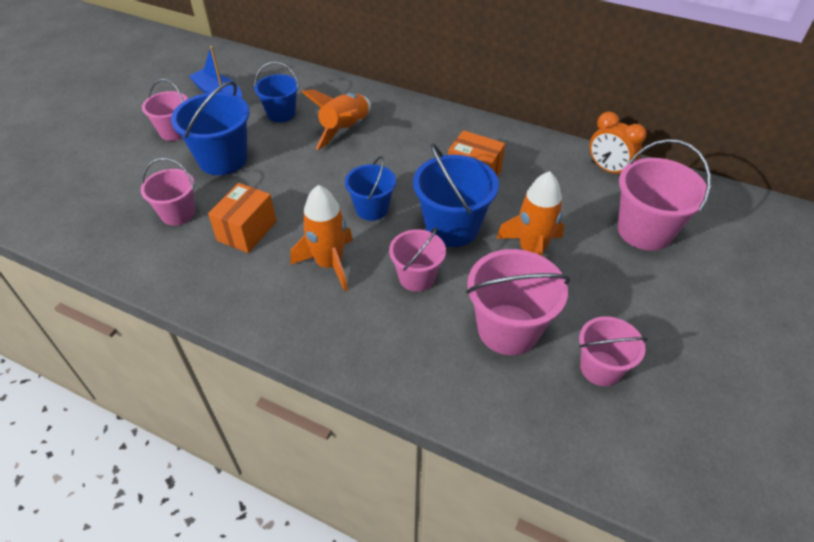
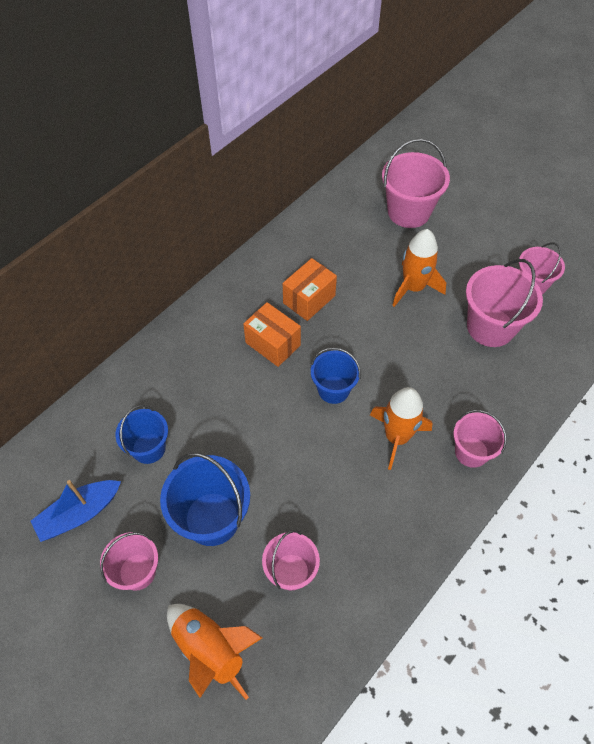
camera: 75 degrees left, 10 degrees up
orange box [208,183,276,253] -> orange box moved to [243,302,301,367]
orange rocket [302,90,371,150] -> orange rocket moved to [167,604,262,700]
pink bucket [389,227,446,292] -> pink bucket moved to [453,410,507,468]
blue bucket [413,144,499,247] -> none
orange clock [589,112,647,173] -> none

